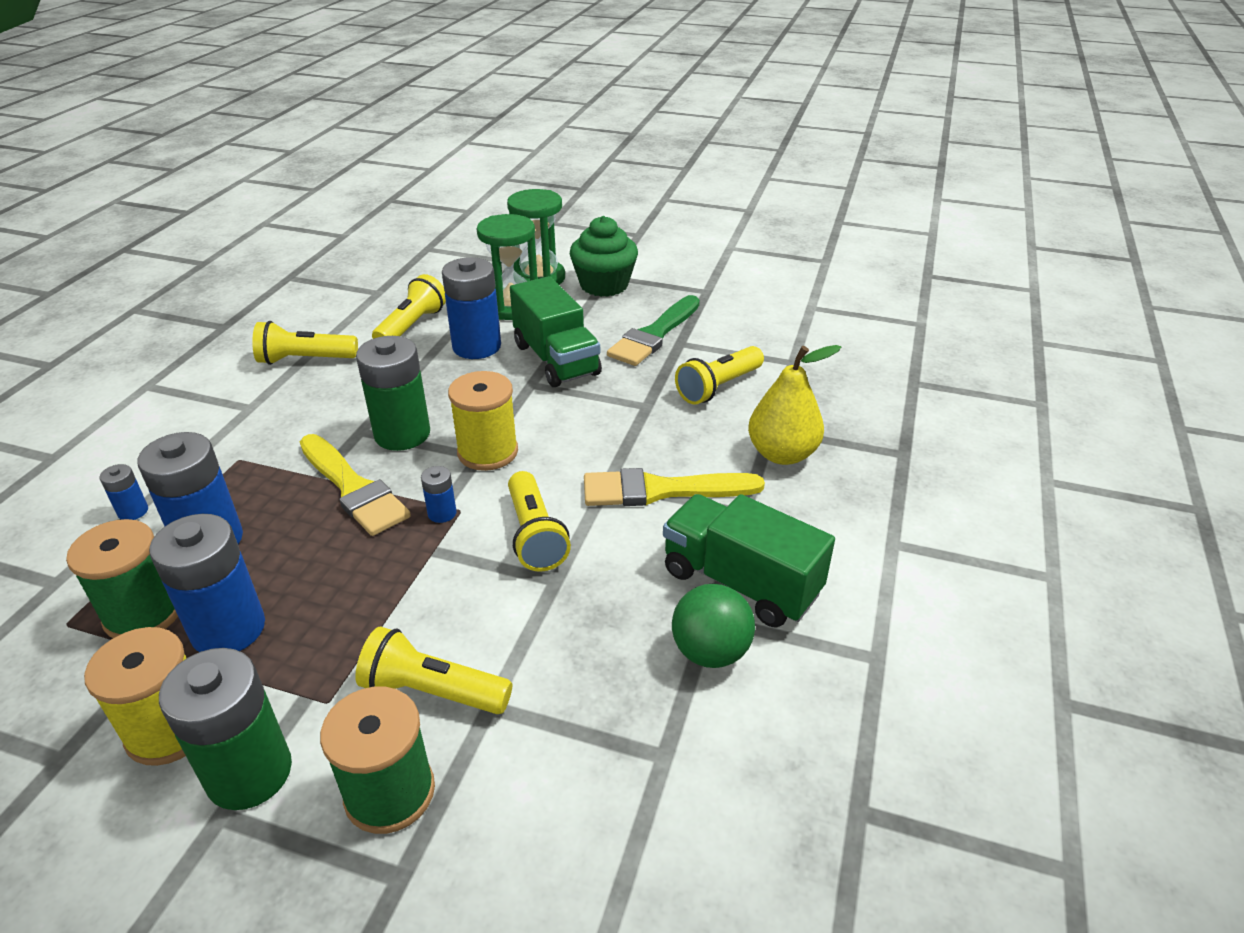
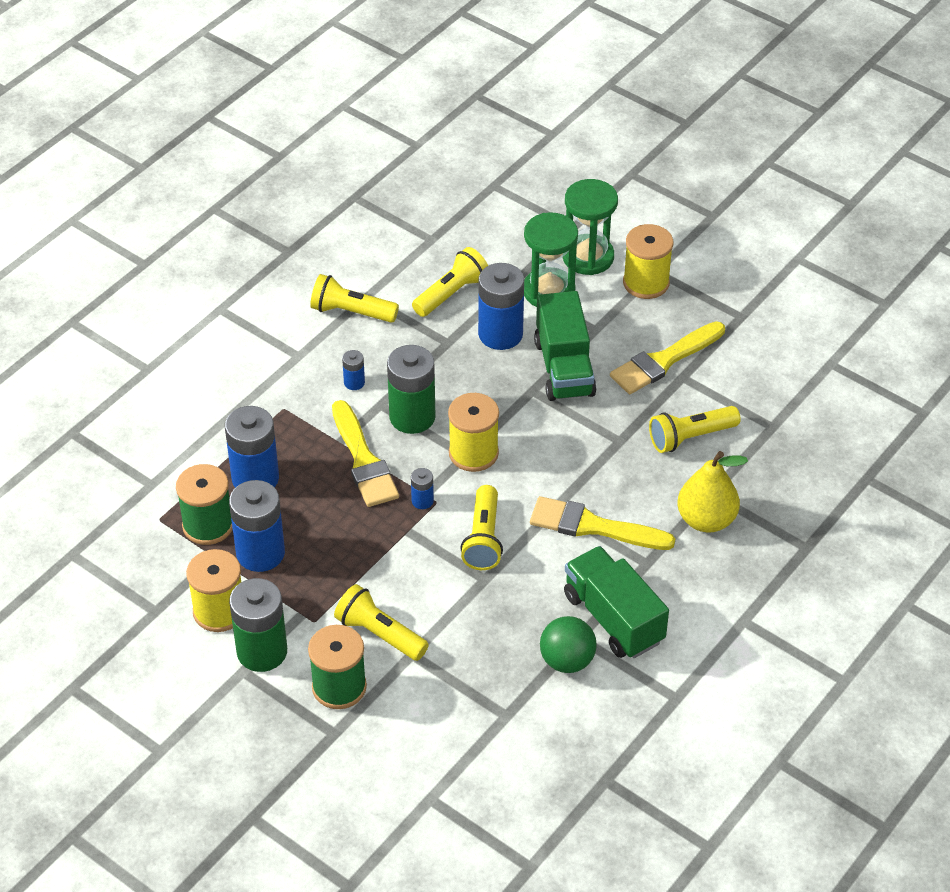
camera: 20 degrees right, 10 degrees up
blue battery [99,464,148,520] -> blue battery moved to [342,350,365,390]
green cupcake [570,216,638,297] -> yellow spool [623,224,673,299]
green brush [607,295,700,366] -> yellow brush [610,321,725,394]

